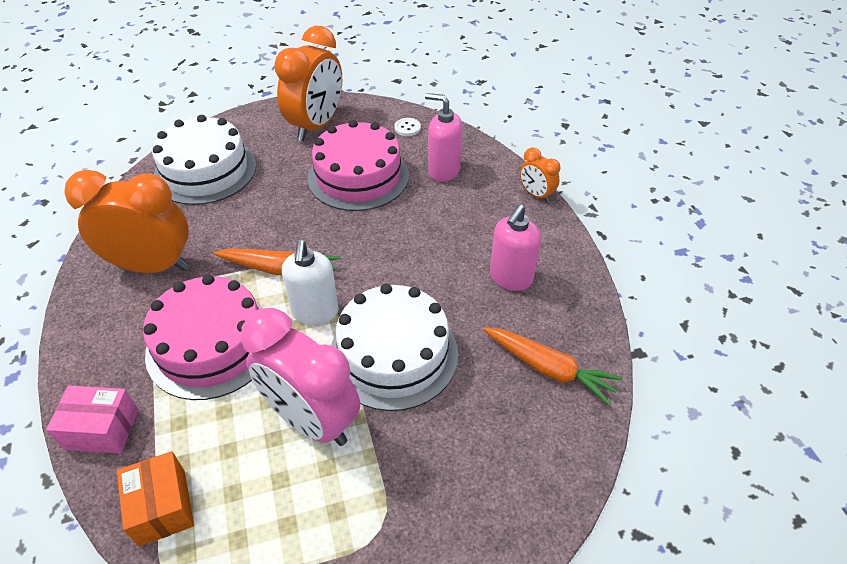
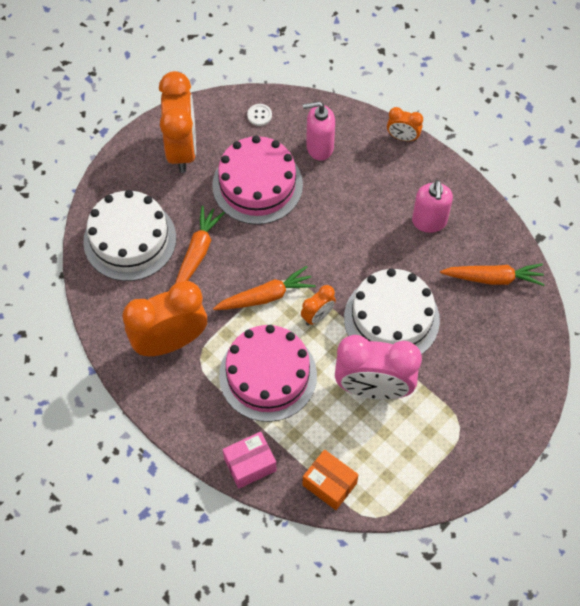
camera: 30 degrees left, 15 degrees up
white soap dispenser [282,240,339,325] -> orange clock [301,285,336,325]
none -> orange carrot [175,206,225,283]

